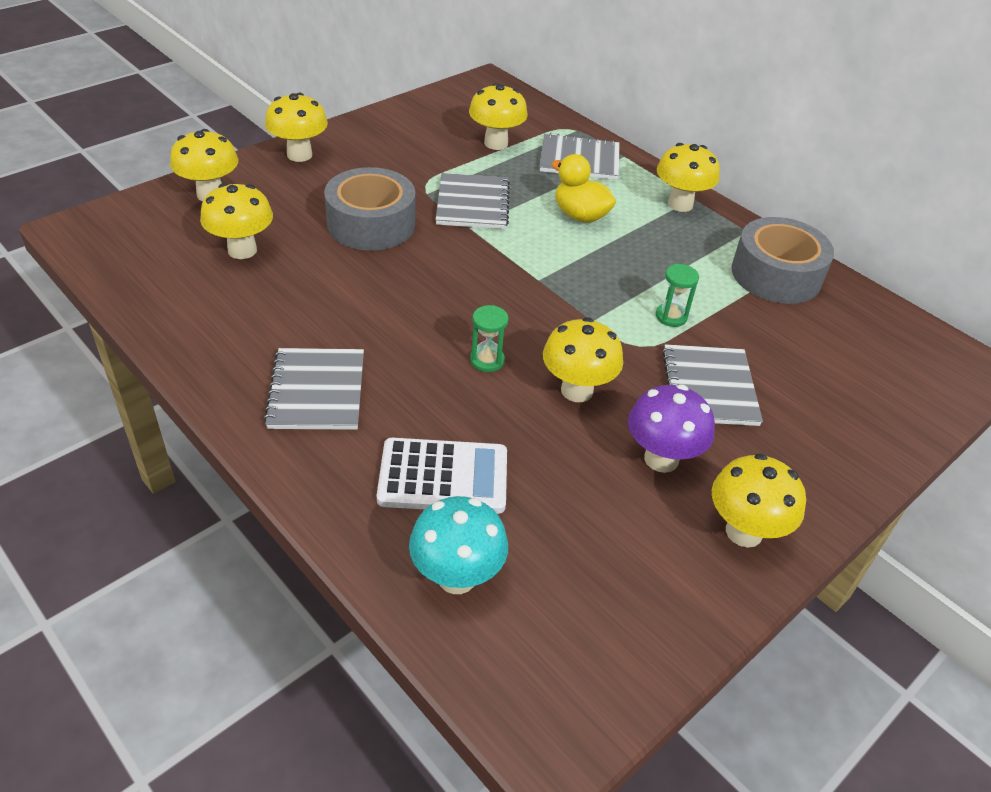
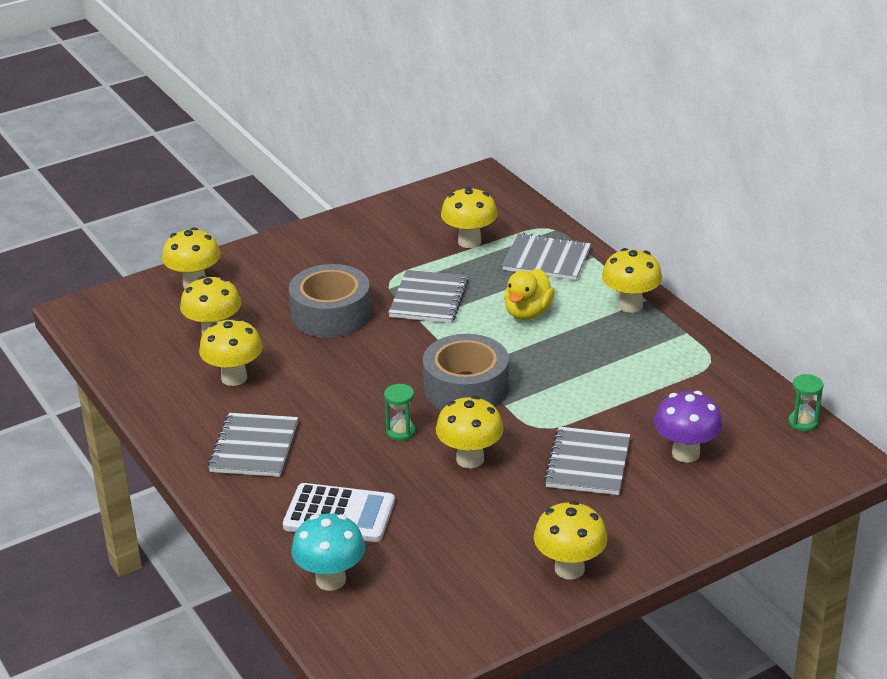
camera: 15 degrees right, 10 degrees down
yellow mushroom [265,93,328,162] -> yellow mushroom moved to [199,318,263,386]
yellow duck [552,154,616,223] -> yellow duck turned 120 degrees counterclockwise [504,269,555,320]
purple mushroom [628,384,715,473] -> purple mushroom moved to [654,391,722,463]
green hourglass [656,264,699,327] -> green hourglass moved to [788,374,824,432]
grey tape [731,217,834,304] -> grey tape moved to [423,334,509,410]

